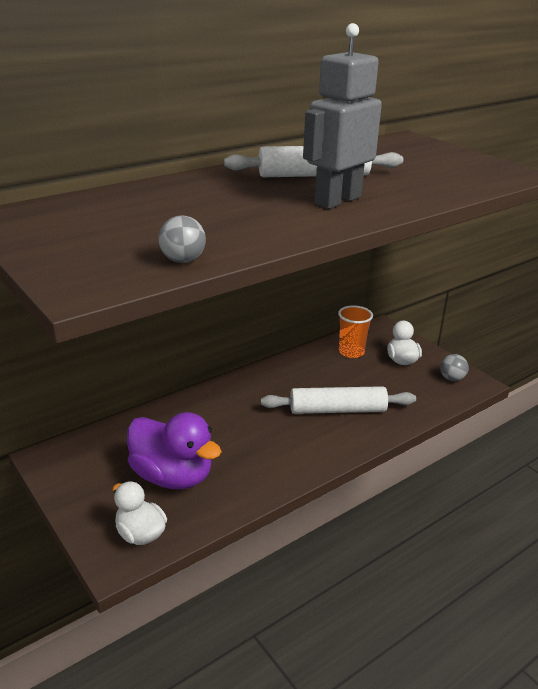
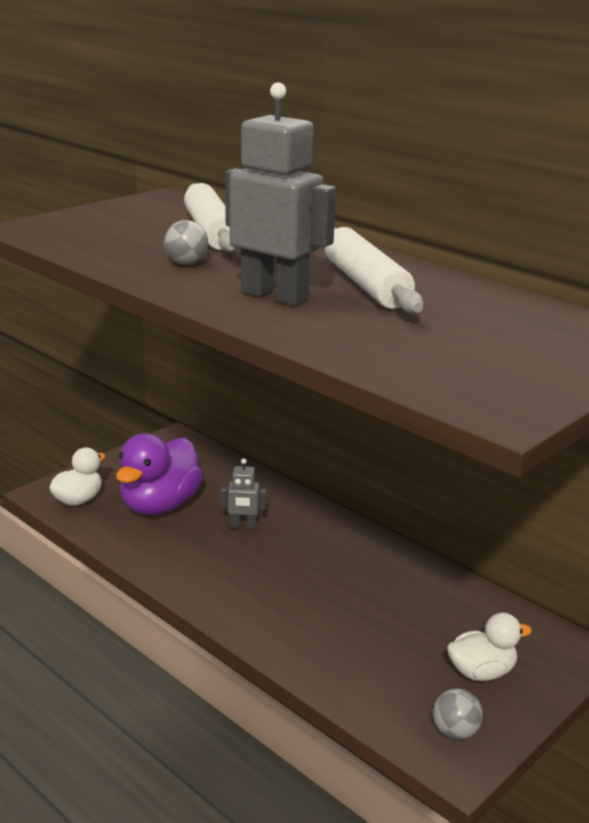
camera: 80 degrees right, 5 degrees down
grey ball [158,215,206,263] -> grey ball moved to [164,220,208,265]
white rolling pin [261,386,416,414] -> white rolling pin moved to [184,183,237,252]
orange cup [338,305,373,358] -> none
none -> grey robot [220,458,266,529]

